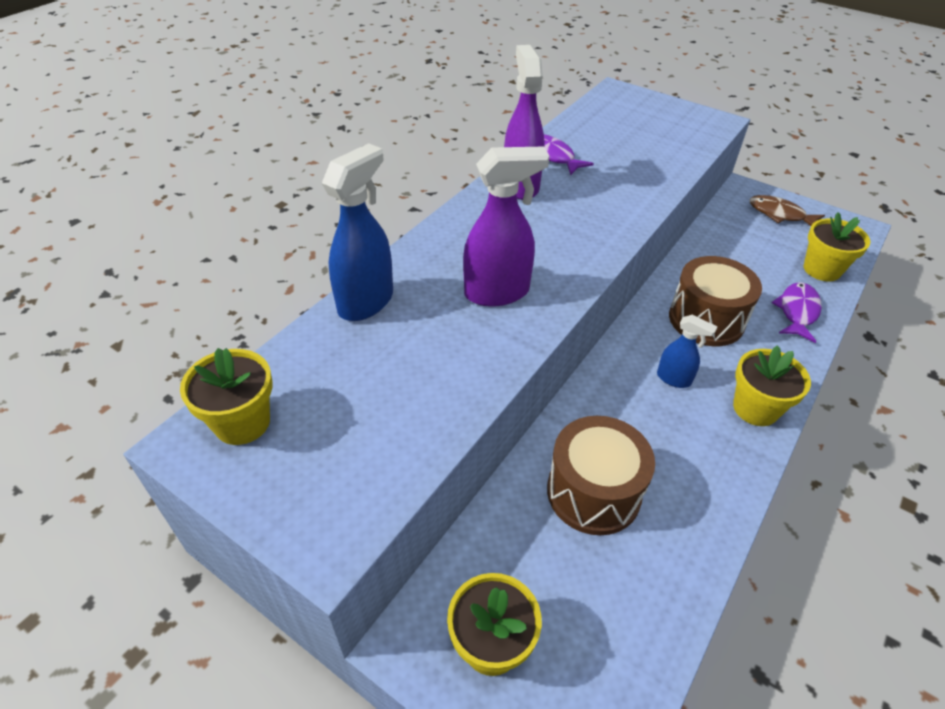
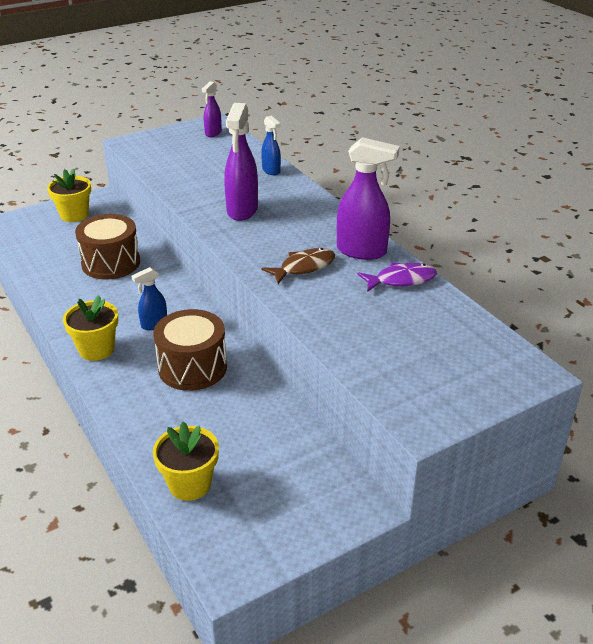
camera: 115 degrees right, 10 degrees down
yellow flower pot [180,348,272,445] -> purple spray bottle [202,81,222,137]
blue spray bottle [322,143,393,321] -> blue spray bottle [261,115,281,175], size x0.56
brown fish [750,195,825,226] -> brown fish moved to [262,248,335,284]
purple fish [772,282,822,343] -> none

